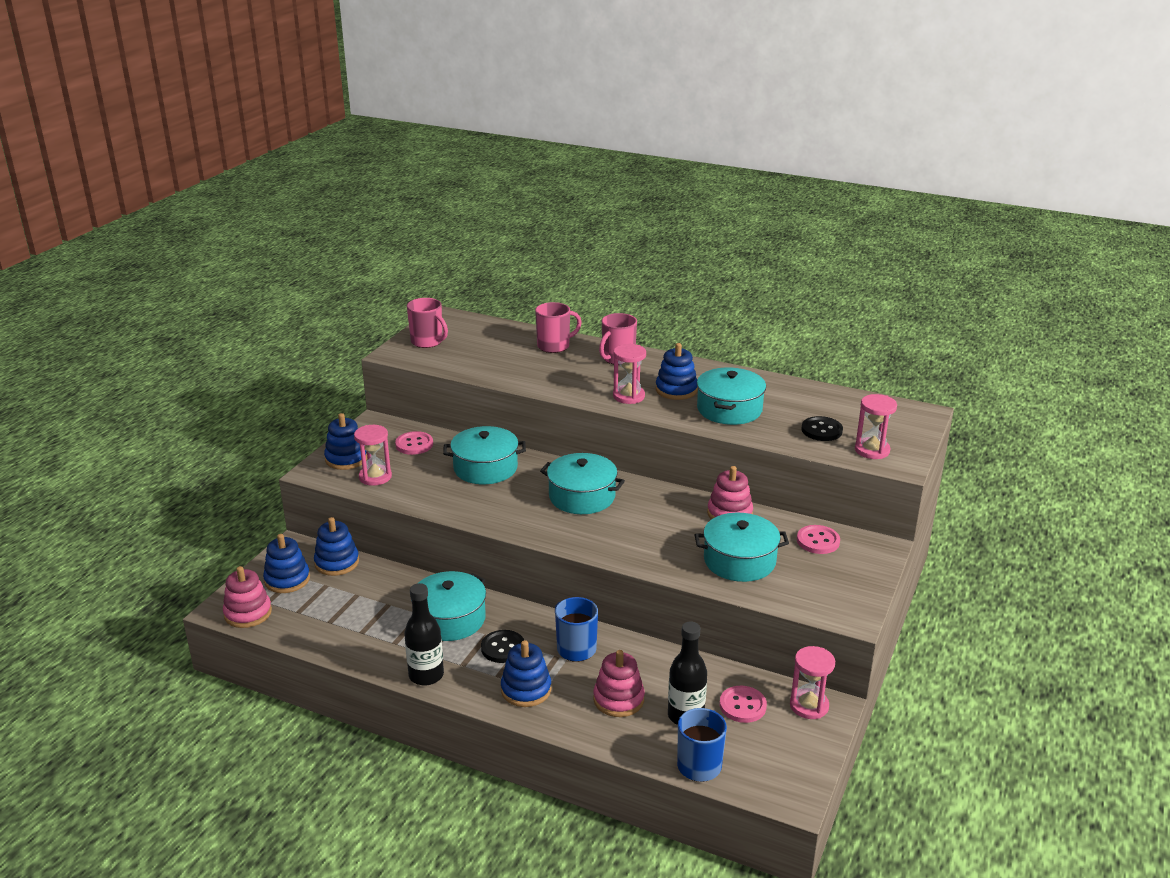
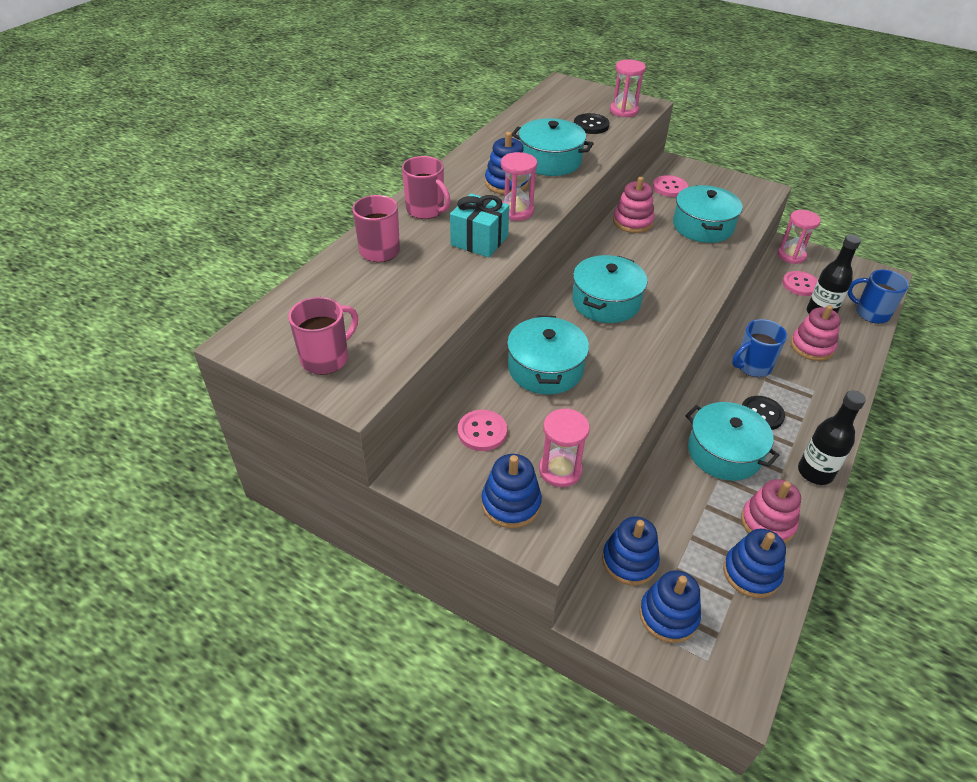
camera: 85 degrees left, 15 degrees up
pink stacking toy [223,566,272,628] -> pink stacking toy moved to [741,479,801,543]
blue stacking toy [501,640,552,707] -> blue stacking toy moved to [723,529,786,598]
none -> turquoise gift [450,194,509,257]

